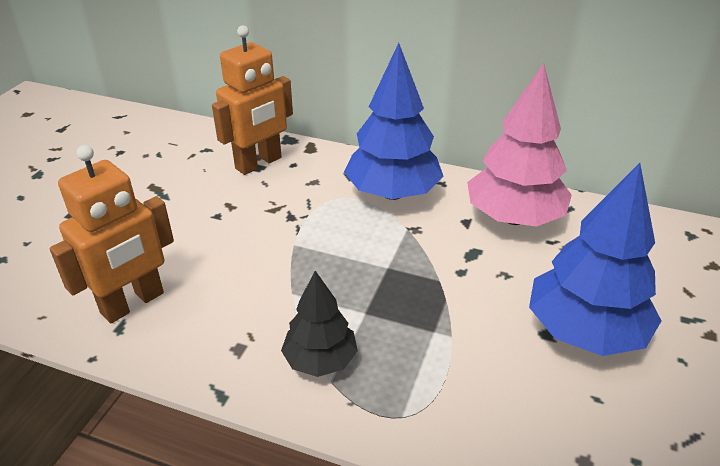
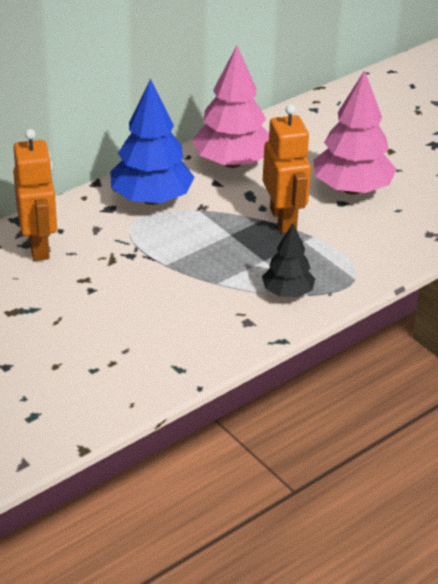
camera: 60 degrees left, 0 degrees up
orange robot [50,145,174,323] -> orange robot moved to [263,104,311,233]
blue tree [529,163,662,356] -> pink tree [313,70,396,195]

